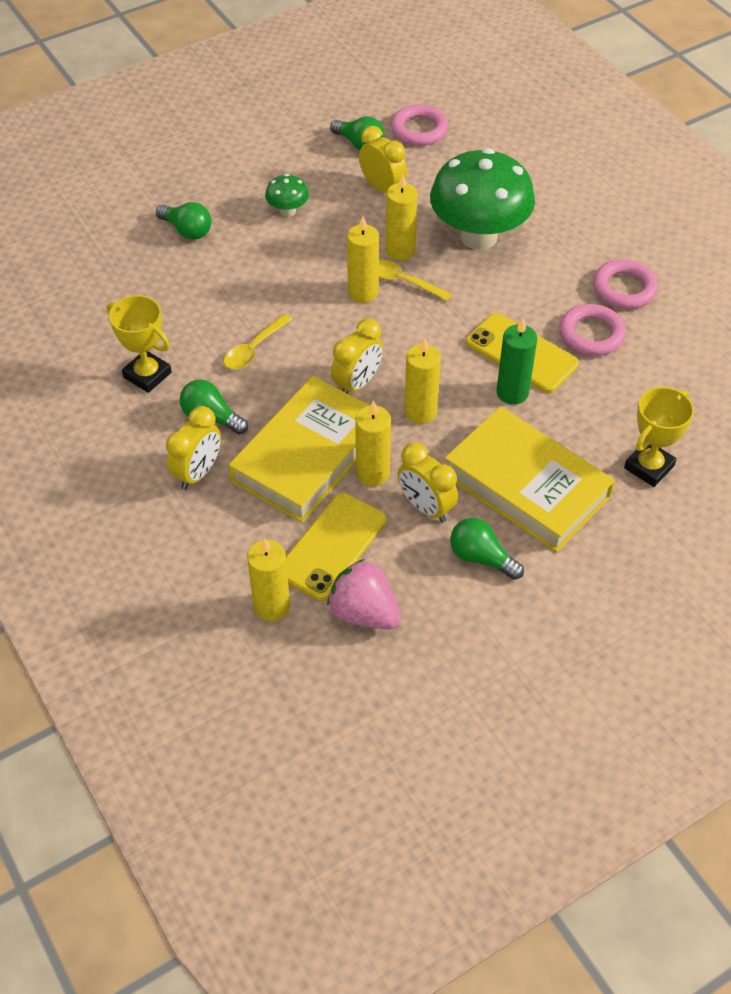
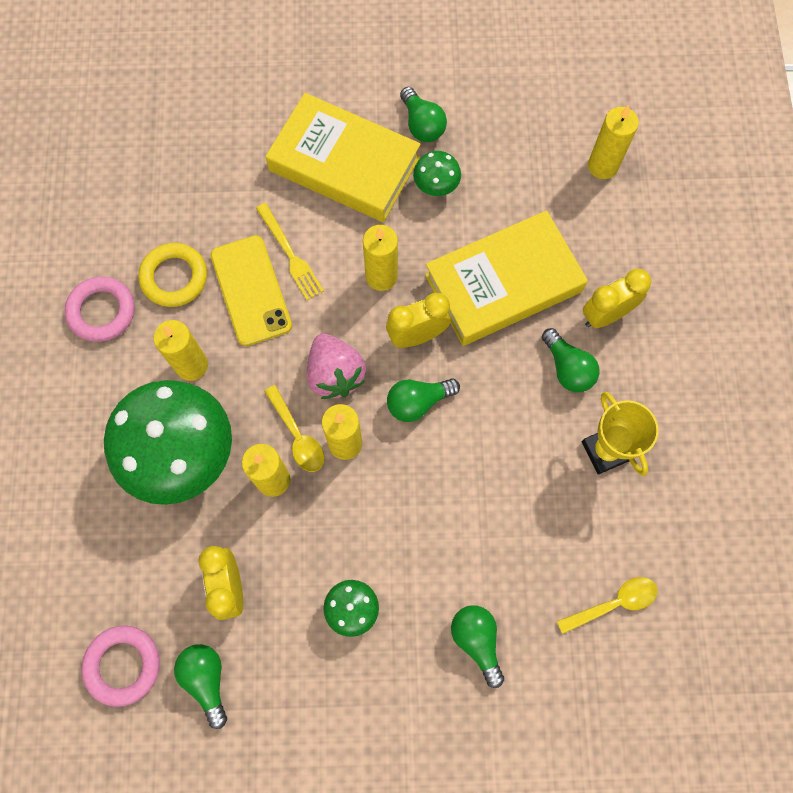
camera: 150 degrees left, 20 degrees up
yellow spoon [224,314,292,369] -> yellow spoon moved to [557,577,658,634]
yellow phone [286,493,386,601] -> none
pink strawberry [327,559,401,630] -> pink strawberry moved to [307,333,366,399]
yellow candle [355,400,391,486] -> yellow candle moved to [153,320,208,381]
yellow clock [398,443,458,523] -> green mushroom [413,151,461,196]
yellow book [445,406,615,552] -> yellow book turned 45 degrees counterclockwise [265,93,421,222]
green candle [497,318,537,404] -> yellow fork [256,203,324,300]
pink ring [559,304,626,356] -> yellow ring [138,243,207,307]
yellow trophy [624,387,694,487] -> none
none -> green light bulb [387,378,460,422]

